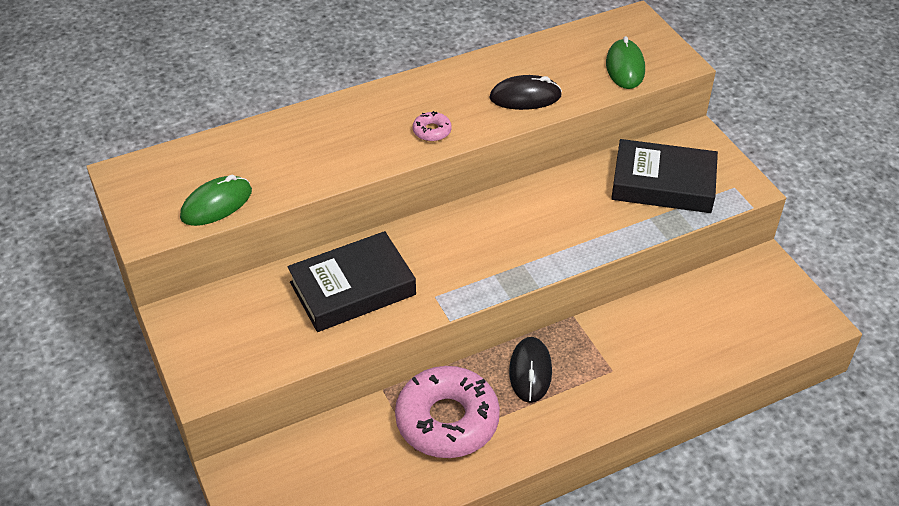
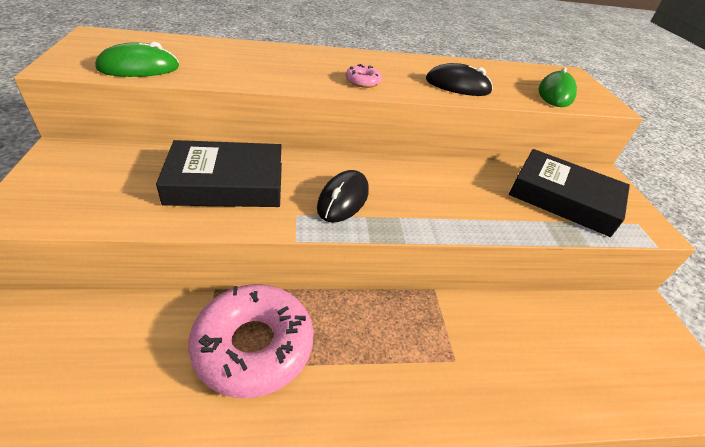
camera: 15 degrees right, 5 degrees down
black mouse [509,337,552,403] -> black mouse moved to [317,170,369,223]

